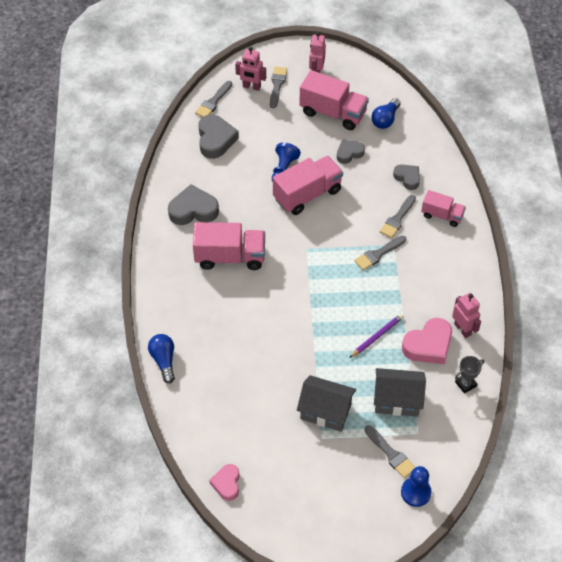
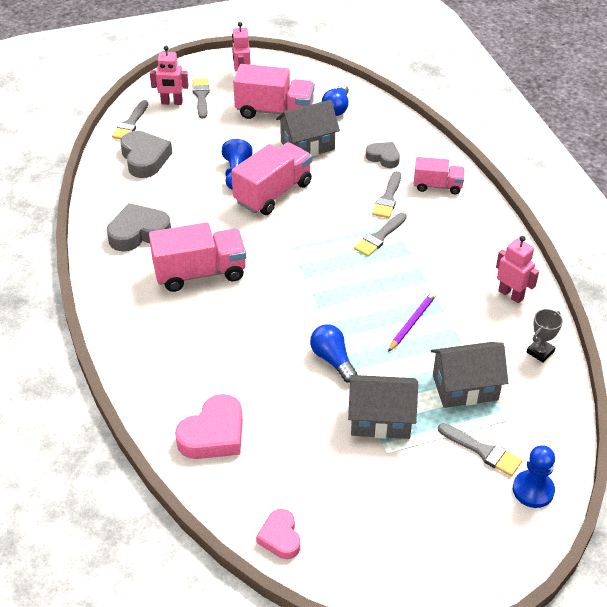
camera: 15 degrees left, 10 degrees down
blue light bulb [148,334,175,383] -> blue light bulb moved to [310,324,358,383]
grey heart [337,139,365,164] -> grey house [276,100,340,156]
pink heart [402,318,452,364] -> pink heart moved to [175,394,243,459]

